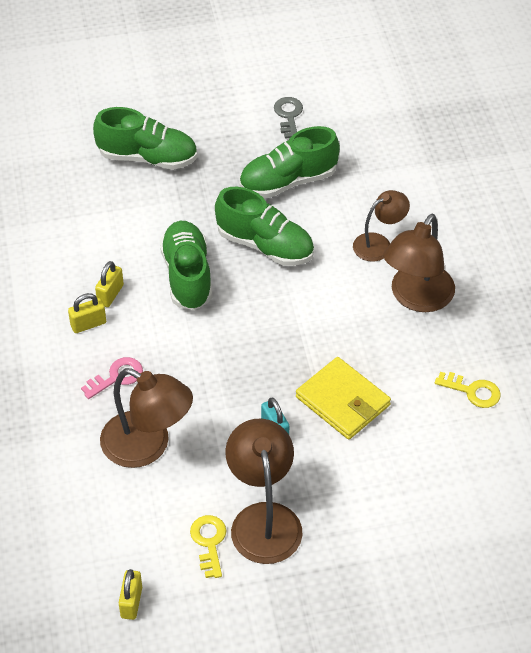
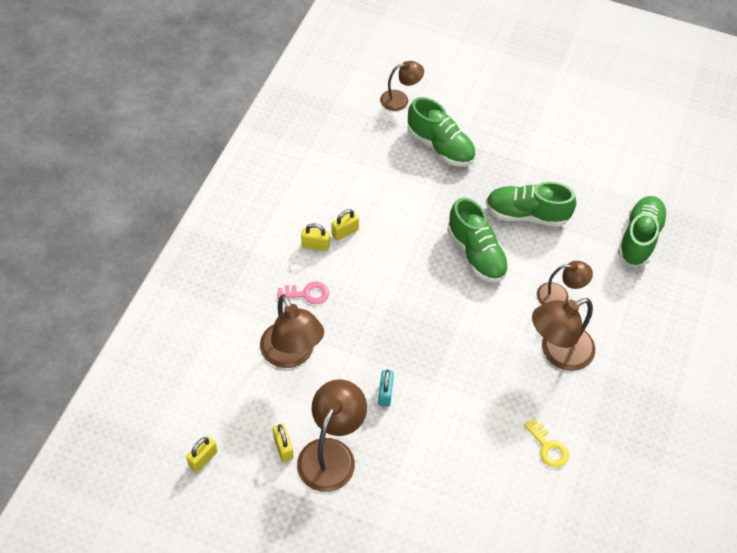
camera: 30 degrees right, 5 degrees up
green shoe [160,221,213,310] -> green shoe moved to [618,196,668,266]
yellow key [190,515,227,578] -> yellow padlock [273,424,293,462]
grey key [274,97,303,139] -> none
yellow wallet [296,357,391,440] -> none
none -> brown lamp [380,61,424,111]

